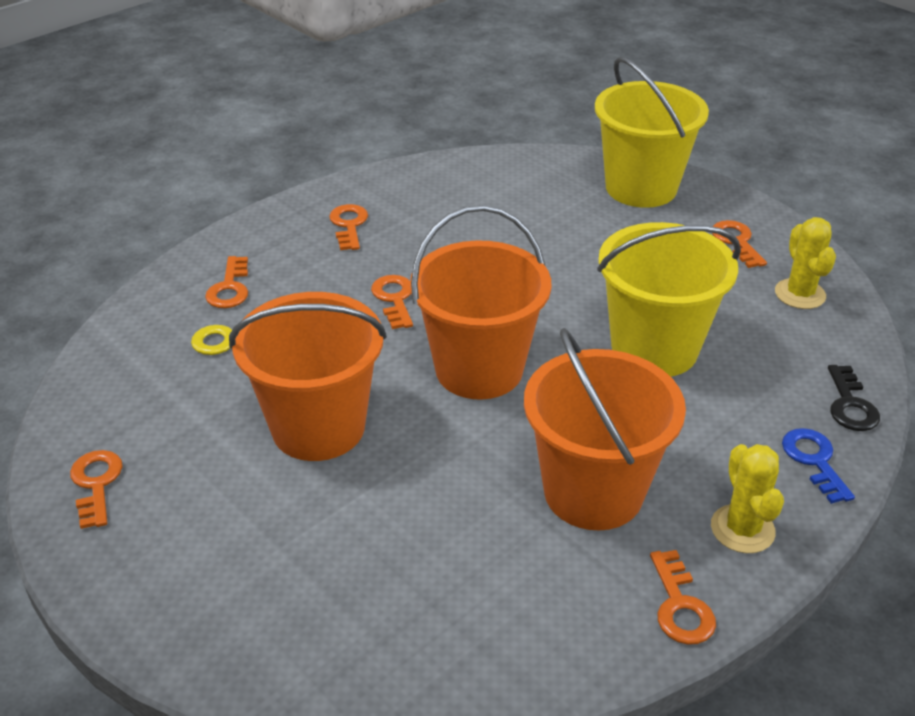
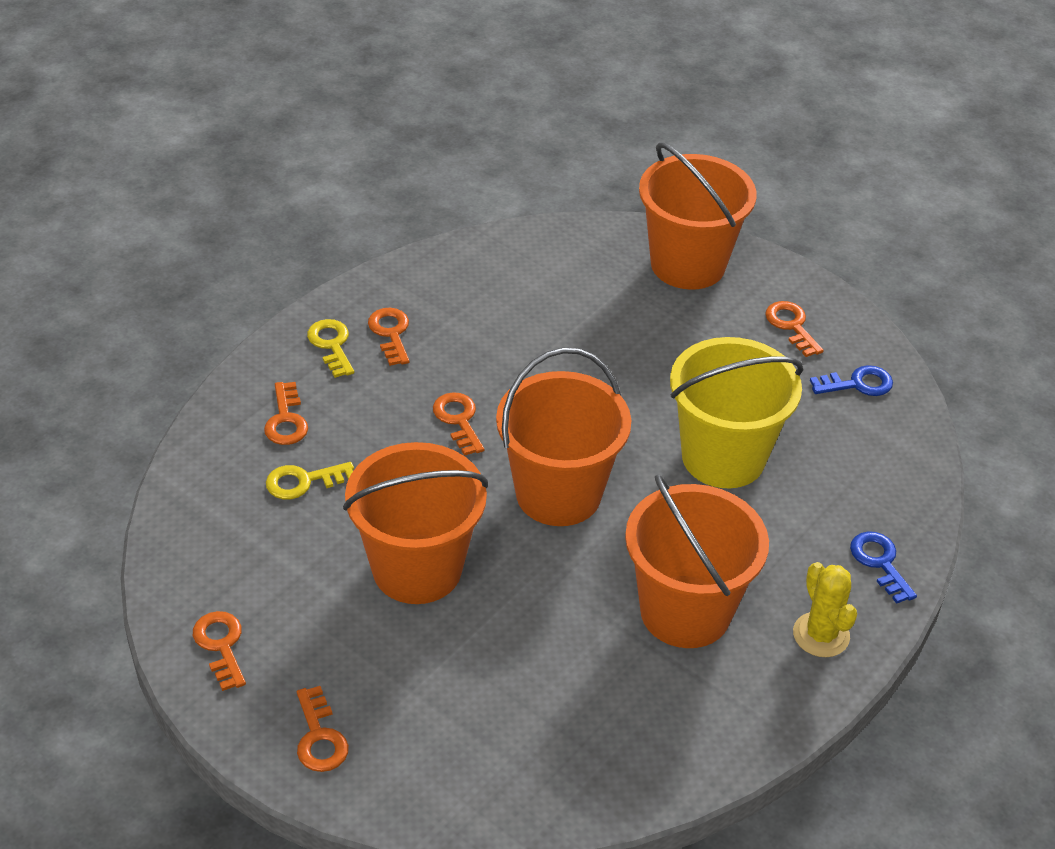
camera: 10 degrees left, 5 degrees up
yellow bucket [595,57,709,208] -> orange bucket [639,142,757,290]
orange key [650,550,716,645] -> orange key moved to [297,686,349,772]
yellow cactus [775,217,836,309] -> blue key [810,365,893,396]
black key [828,365,880,431] -> none
none -> yellow key [307,319,354,378]

